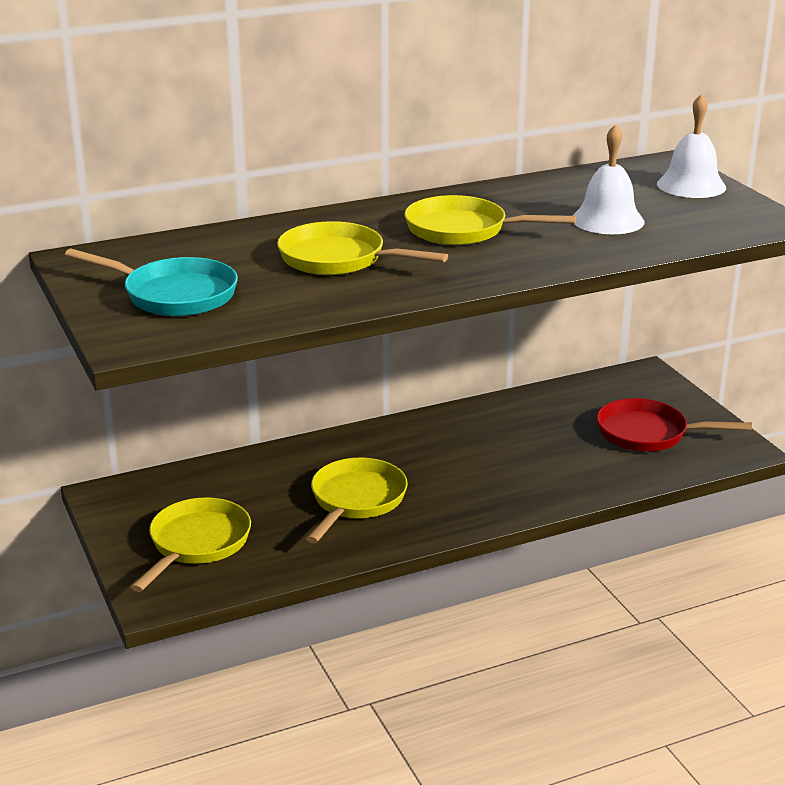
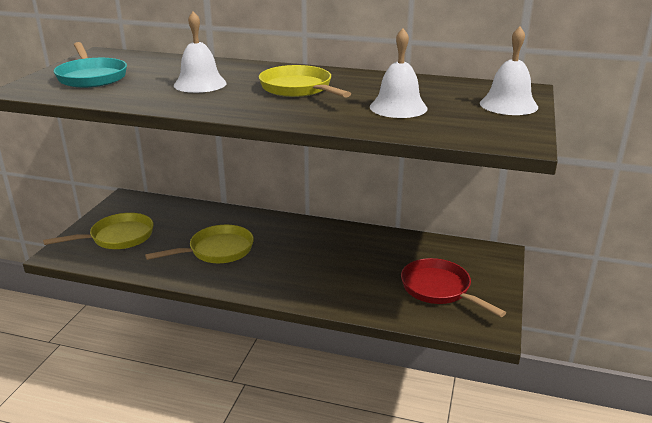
camera: 40 degrees right, 0 degrees up
yellow pan [277,221,448,275] -> white bell [174,11,227,93]

